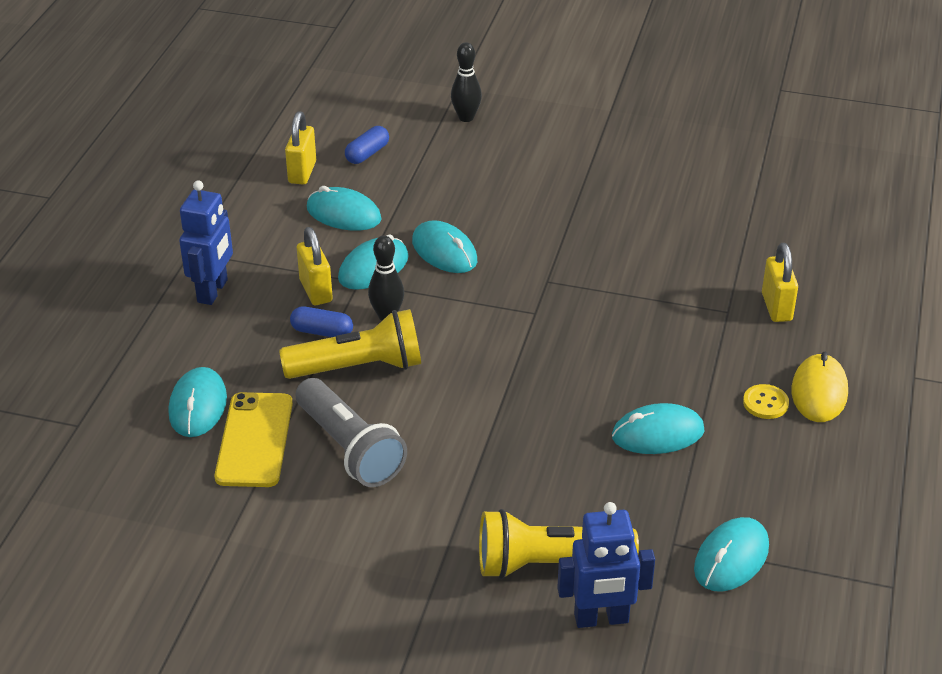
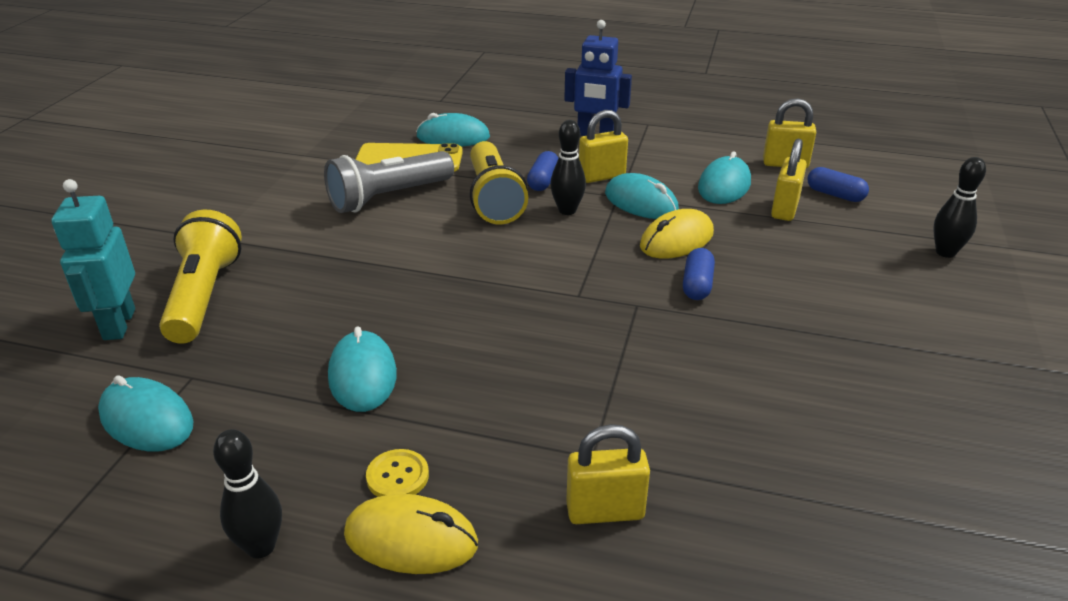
camera: 90 degrees right, 5 degrees down
turquoise mouse [412,220,477,273] -> yellow mouse [640,209,714,259]
blue robot [557,502,655,628] -> turquoise robot [51,179,135,340]
none -> black bowling pin [213,429,282,558]
none -> blue capsule [683,248,715,300]
none -> yellow padlock [771,139,807,221]

